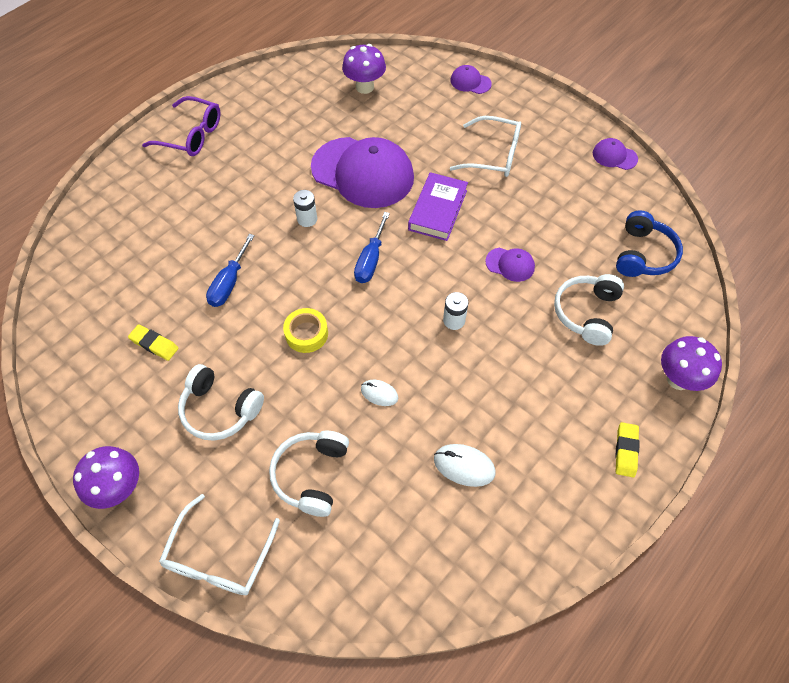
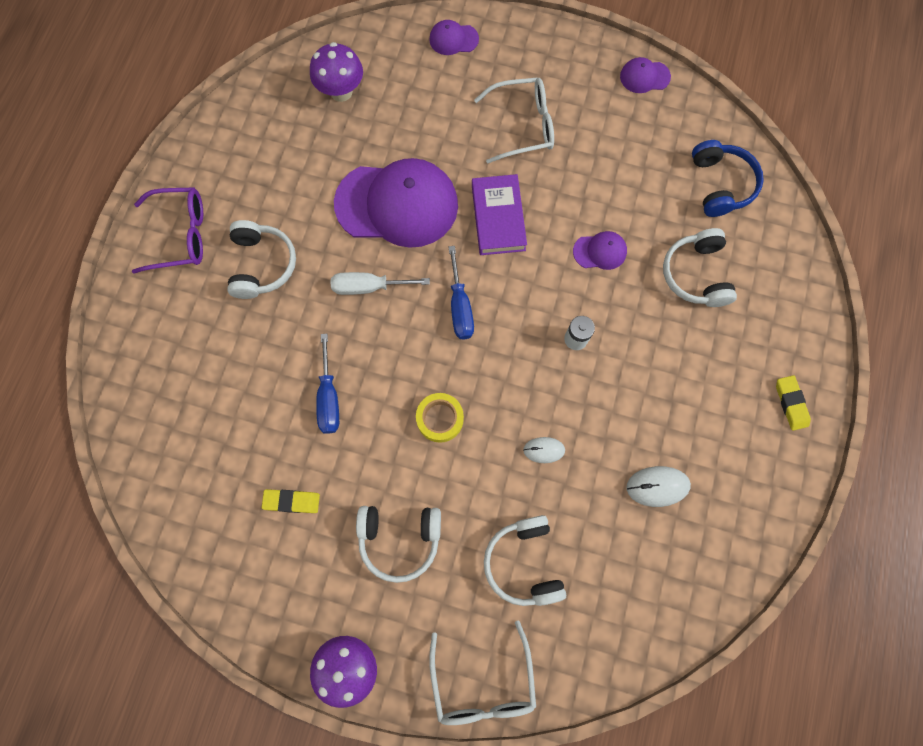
camera: 25 degrees left, 15 degrees up
white battery [293,190,317,227] -> white screwdriver [331,272,430,295]
purple mushroom [661,336,722,391] -> none
none -> white headphones [227,220,296,299]

